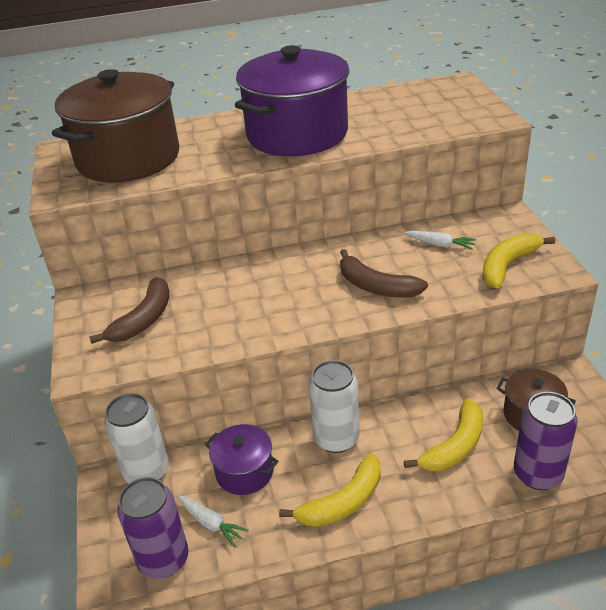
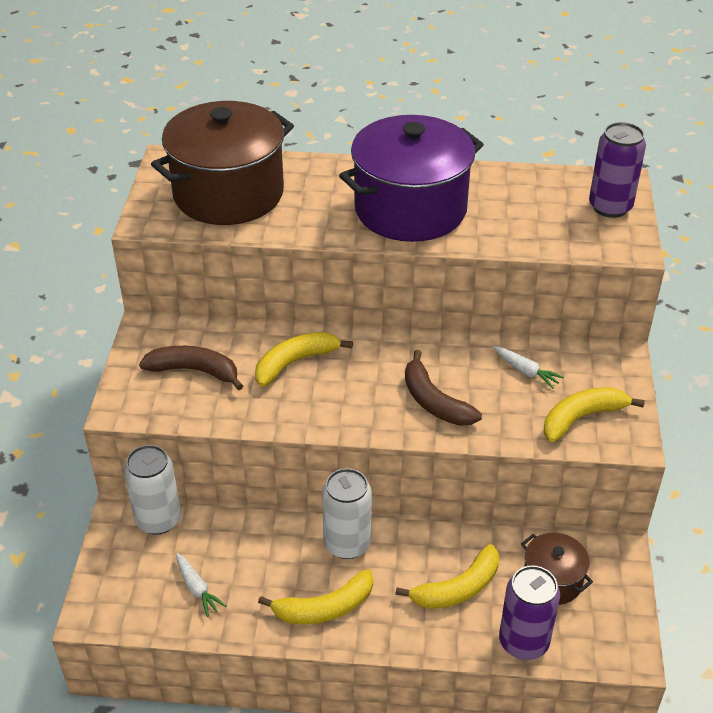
camera: 15 degrees right, 5 degrees up
brown banana [89,277,169,344] -> brown banana turned 120 degrees counterclockwise [139,346,243,390]
purple can [117,477,188,579] -> purple can moved to [589,122,646,218]
purple pot [205,424,278,495] -> none
none -> yellow banana [255,332,353,387]

